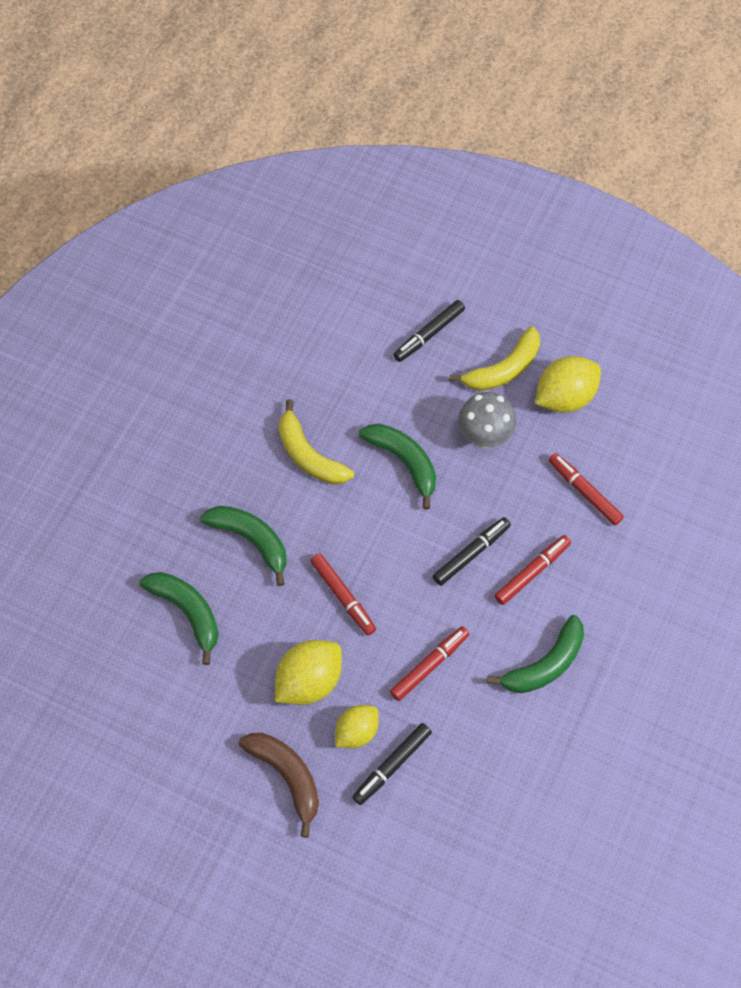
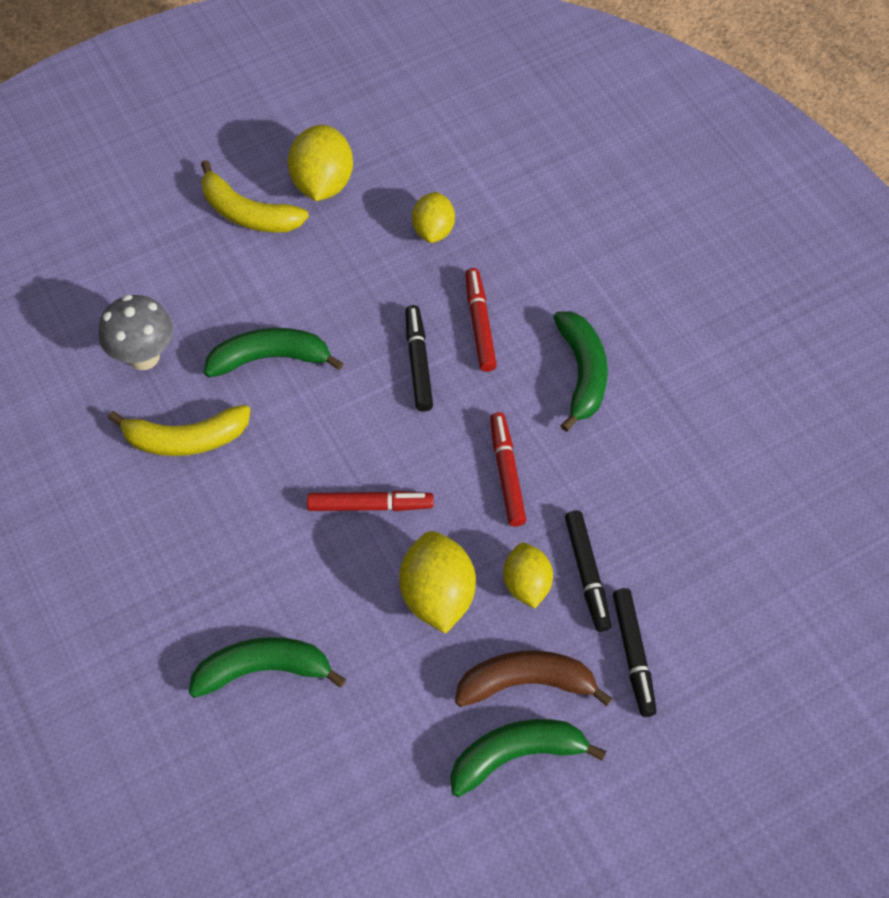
camera: 55 degrees left, 5 degrees down
green banana [200,506,287,586] -> green banana moved to [450,719,606,797]
black marker [393,300,465,362] -> black marker moved to [613,588,657,717]
yellow banana [449,326,540,391] -> yellow banana turned 120 degrees clockwise [201,160,309,232]
grey mushroom [458,392,516,448] -> grey mushroom moved to [99,295,173,370]
red marker [549,453,624,526] -> yellow lemon [412,192,455,243]

